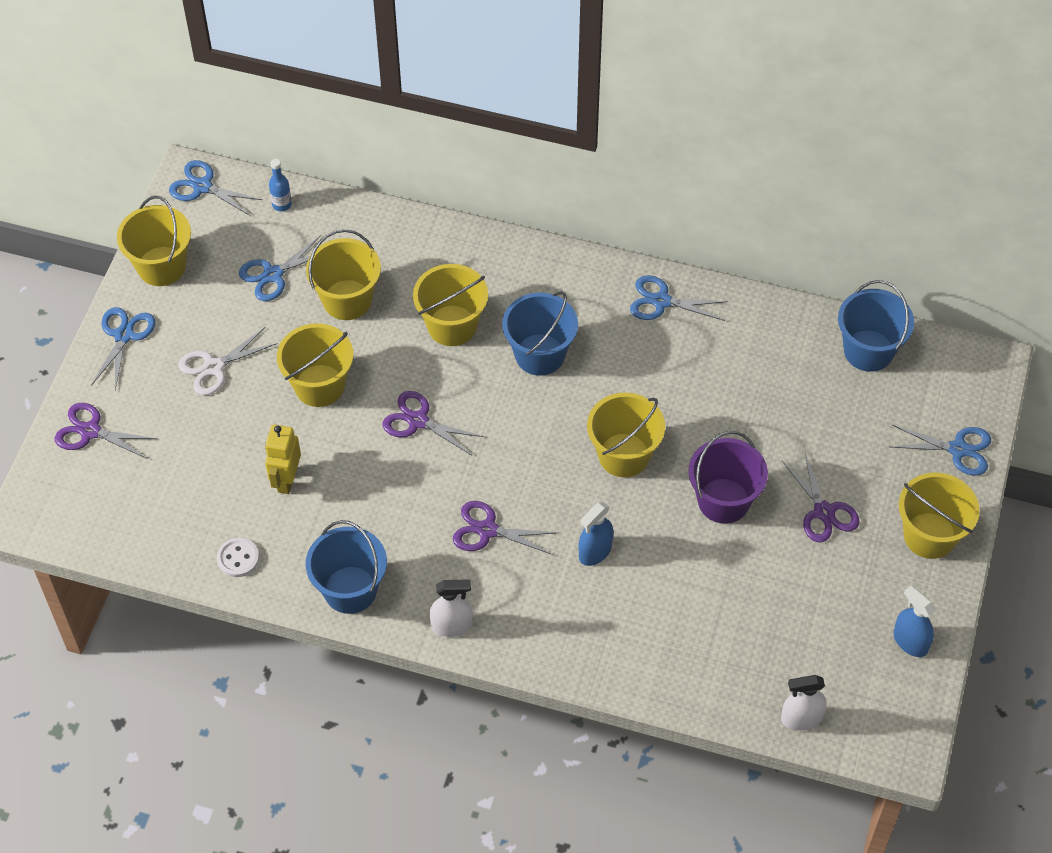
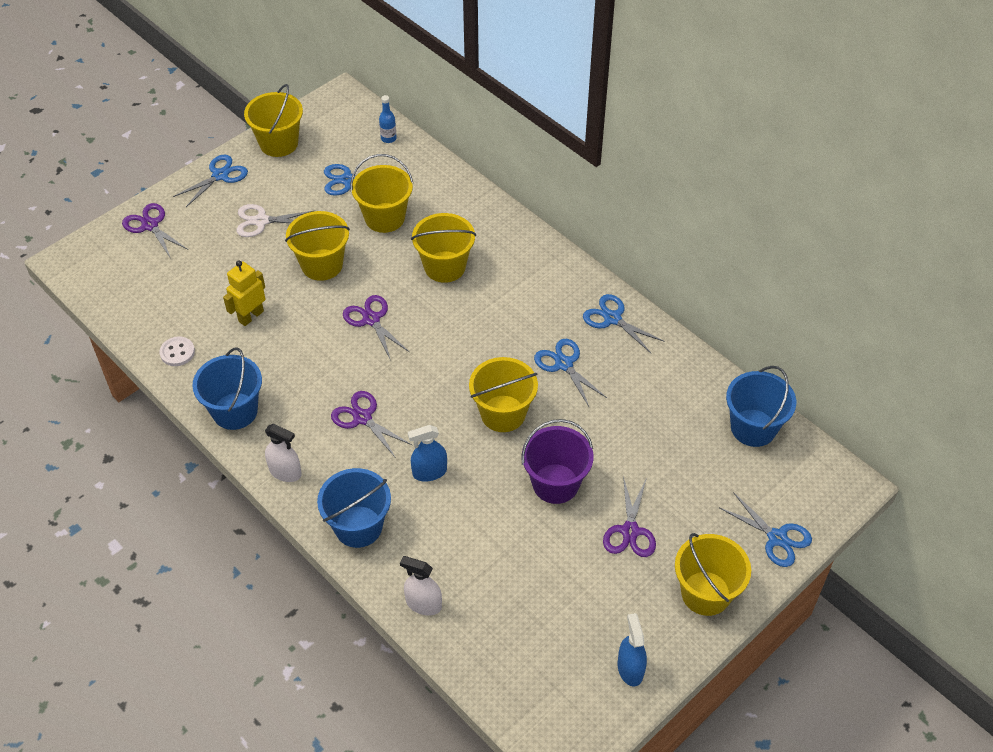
camera: 30 degrees right, 5 degrees down
blue scissors [169,160,263,216] -> blue scissors moved to [534,339,607,406]
blue bucket [502,291,578,376] -> blue bucket moved to [317,468,391,548]
white spray bottle [781,675,827,731] -> white spray bottle moved to [400,556,442,615]

